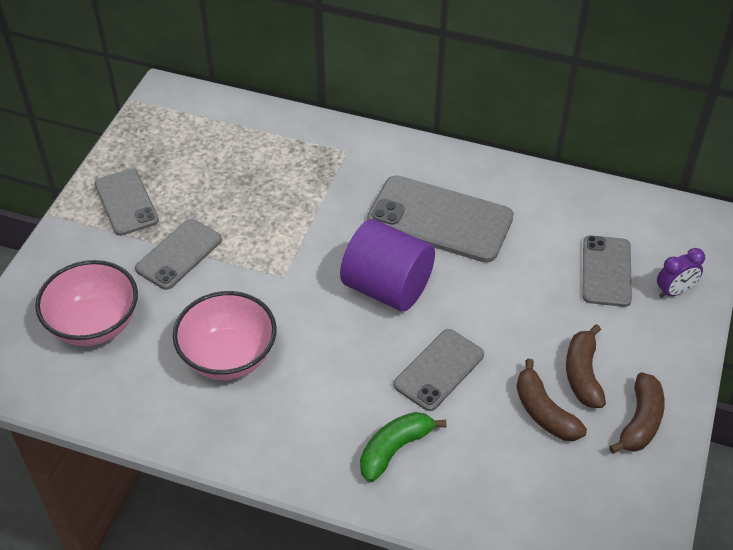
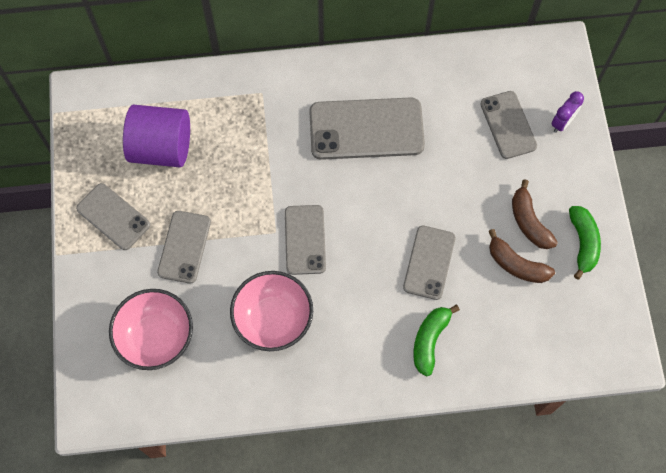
camera: 25 degrees left, 20 degrees up
purple cylinder [340,219,435,312] -> purple cylinder moved to [123,104,190,167]
brown banana [609,372,665,454] -> green banana [569,206,601,279]
none -> grey phone [285,205,326,275]

